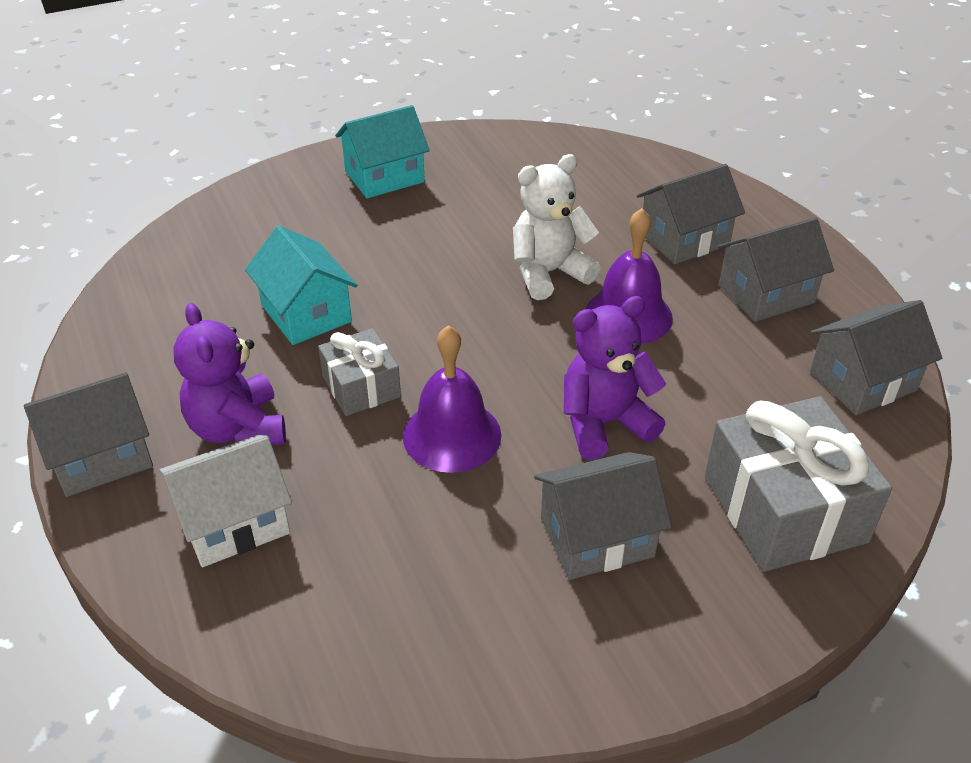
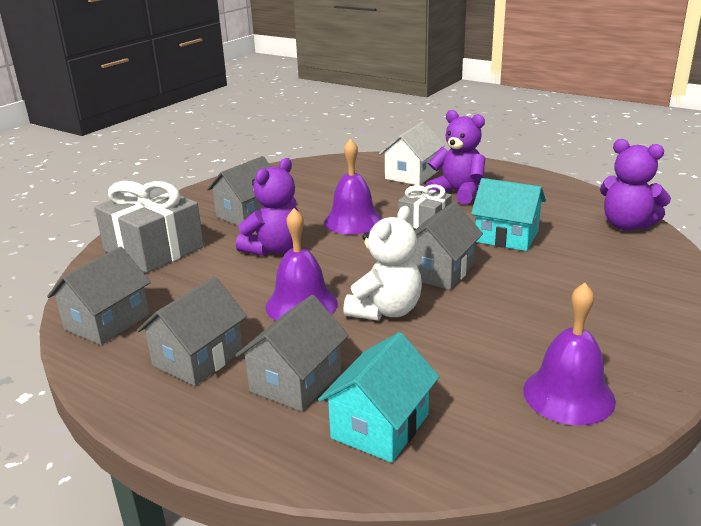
camera: 150 degrees right, 15 degrees down
grey house [24,372,153,497] -> grey house moved to [411,202,483,290]
turquoise house [335,105,430,198] -> turquoise house moved to [318,332,439,463]
none -> purple bell [523,283,616,426]
none -> purple teddy bear [600,139,671,231]

